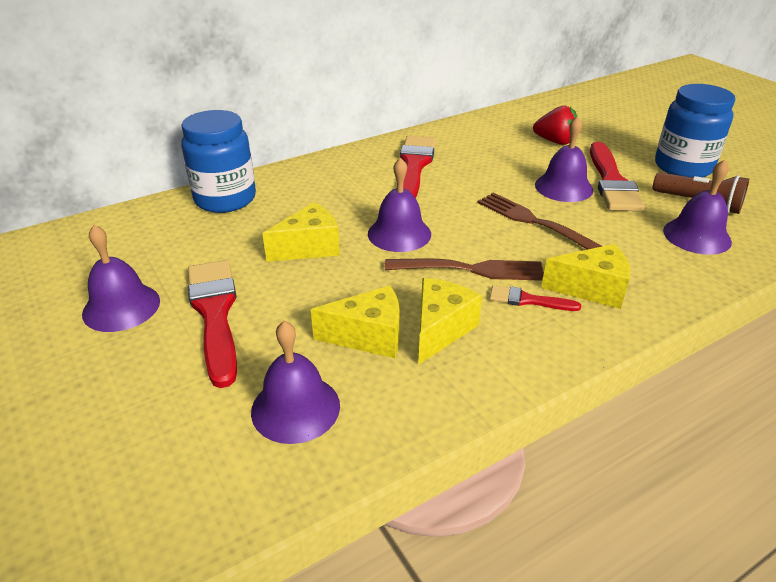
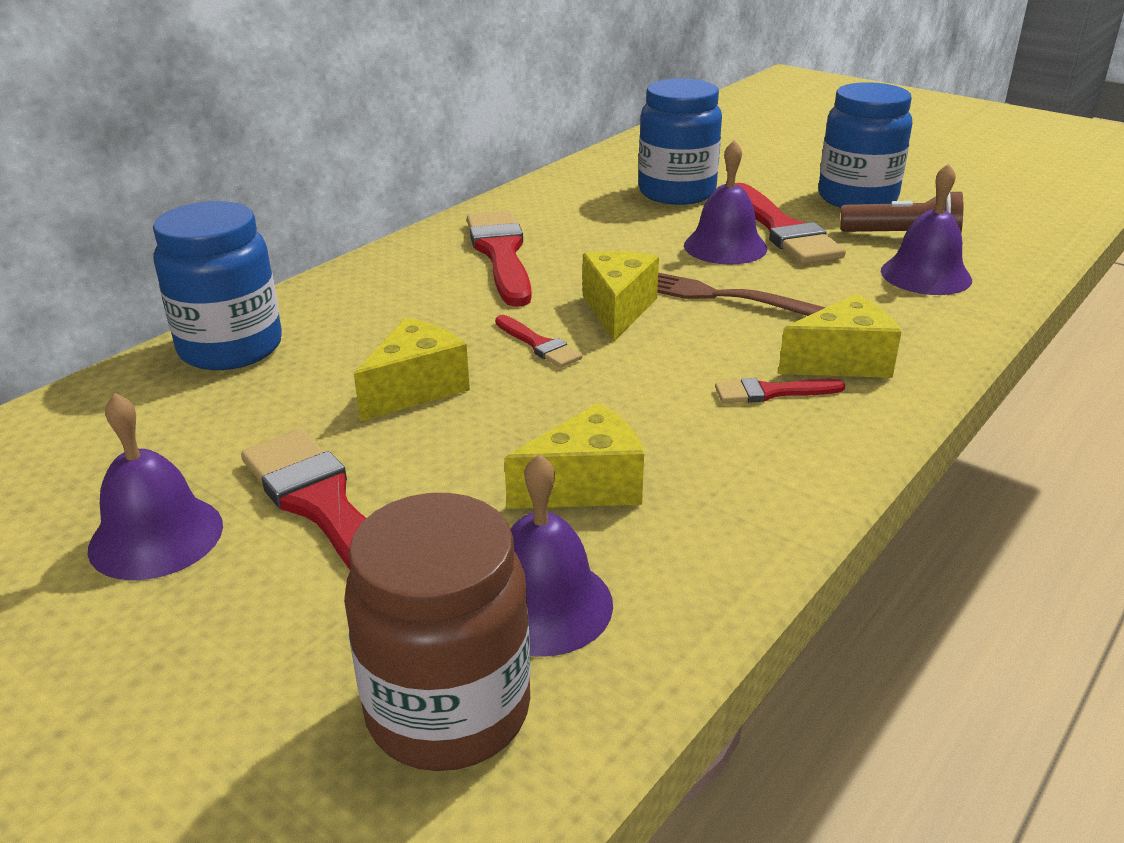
camera: 20 degrees left, 5 degrees down
purple bell [368,157,431,252] -> red brush [495,315,582,368]
brown fork [385,259,544,281] -> none
yellow cheese [418,278,482,365] -> yellow cheese moved to [583,251,659,341]
red strawberry [533,106,577,145] -> blue jar [638,78,722,205]
none -> brown jar [344,493,531,771]

